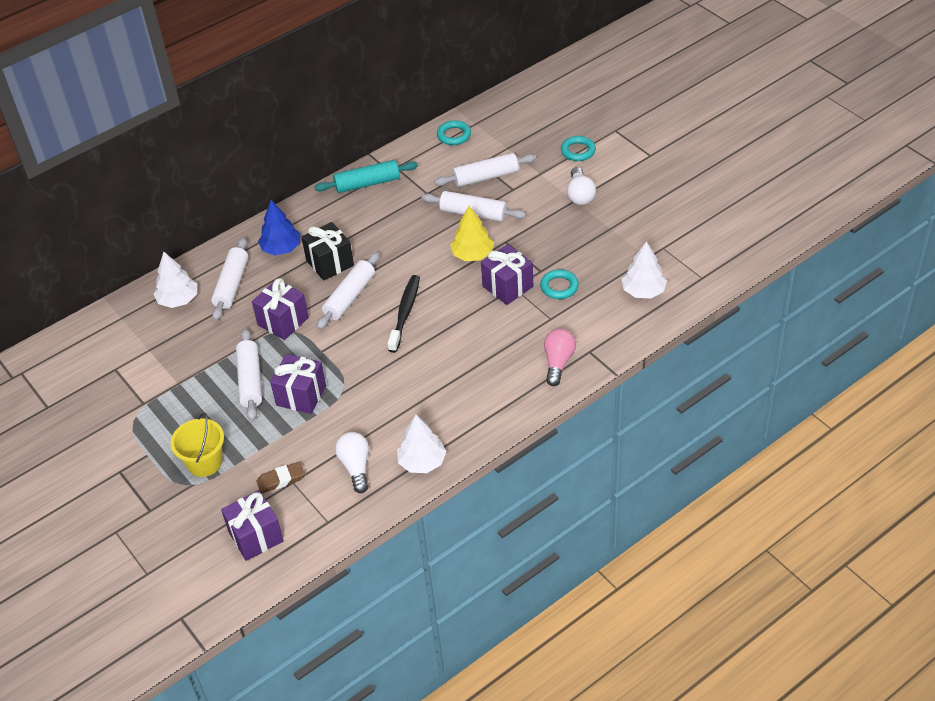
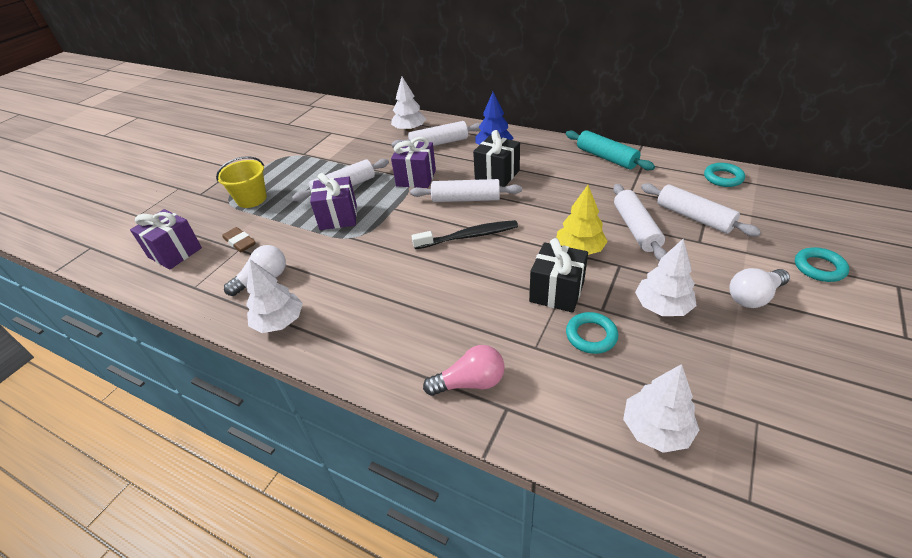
camera: 65 degrees right, 5 degrees down
purple gift [481,244,533,305] -> black gift [529,238,588,313]
none -> white tree [635,239,697,316]

